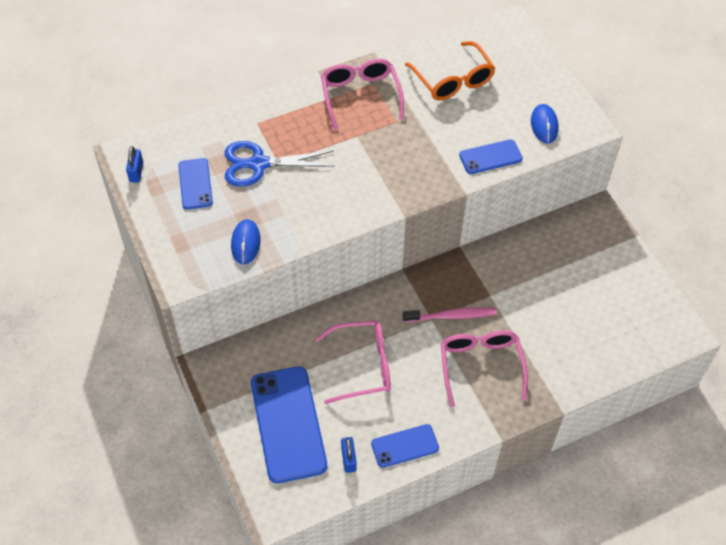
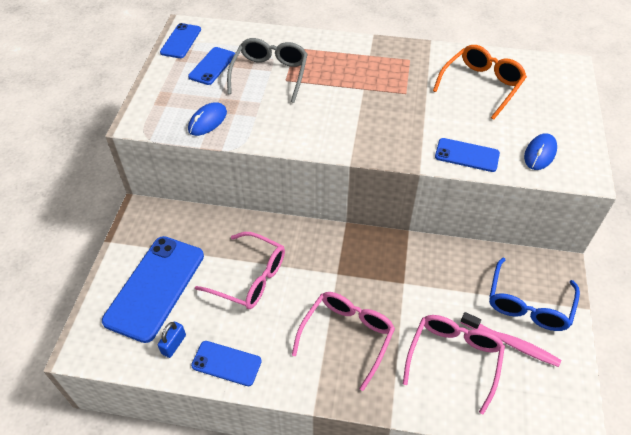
camera: 35 degrees right, 5 degrees down
blue padlock [126,146,143,182] -> blue phone [160,23,201,58]
blue scissors [225,141,335,187] -> grey glasses [227,38,308,103]
pink glasses [321,59,404,131] -> pink glasses moved to [403,315,505,415]
pink toothbrush [403,307,496,322] -> pink toothbrush moved to [461,312,561,367]
orange glasses [405,41,495,100] -> orange glasses turned 150 degrees counterclockwise [433,45,527,120]
none -> blue glasses [489,258,580,331]

